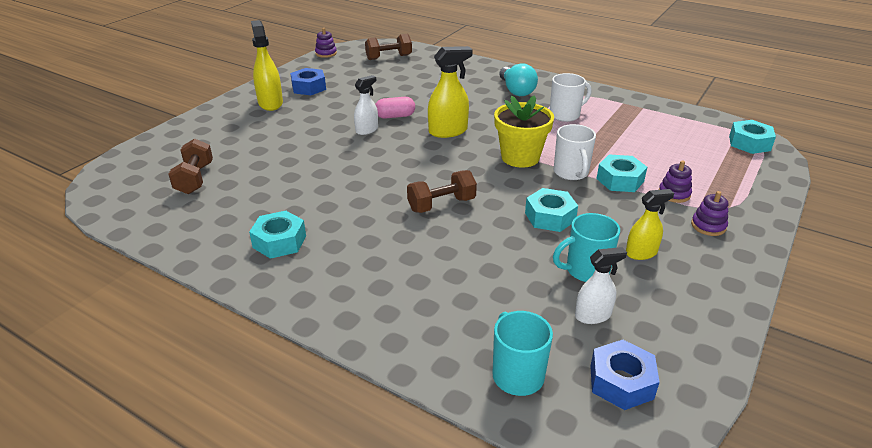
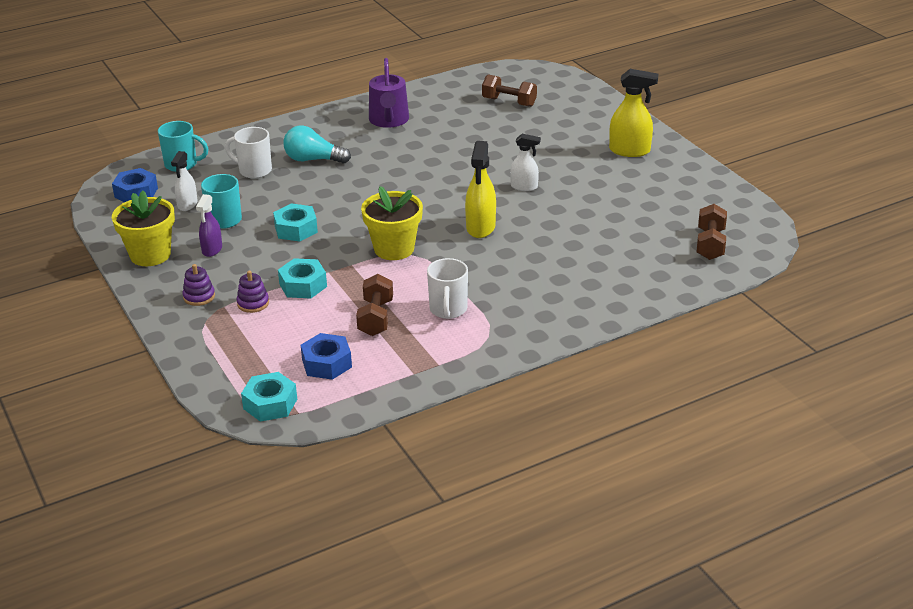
camera: 120 degrees right, 0 degrees up
turquoise nut [249,211,306,259] -> purple watering can [369,58,409,128]
blue nut [290,68,326,95] -> blue nut moved to [301,333,352,380]
purple stacking toy [315,28,337,58] -> none
white spray bottle [354,75,378,135] -> white spray bottle turned 60 degrees counterclockwise [510,134,541,191]
pink capsule [375,97,415,119] -> none
brown dumbbell [407,170,477,213] -> brown dumbbell moved to [356,274,393,336]
turquoise light bulb [499,63,538,96] -> turquoise light bulb moved to [283,125,351,163]
white mug [554,124,596,180] -> white mug moved to [225,127,272,178]
yellow spray bottle [626,189,674,260] -> purple spray bottle [196,194,222,257]
none -> yellow flower pot [112,190,175,266]

